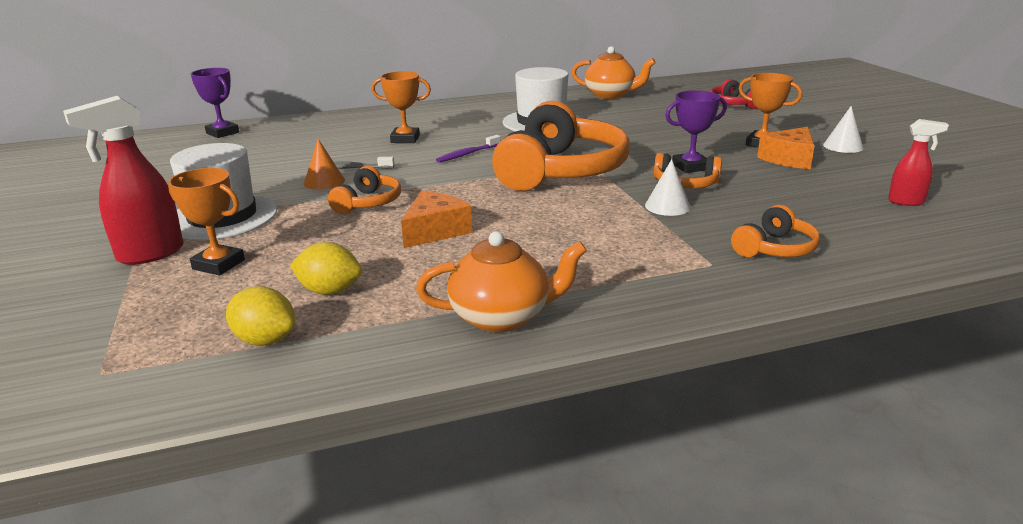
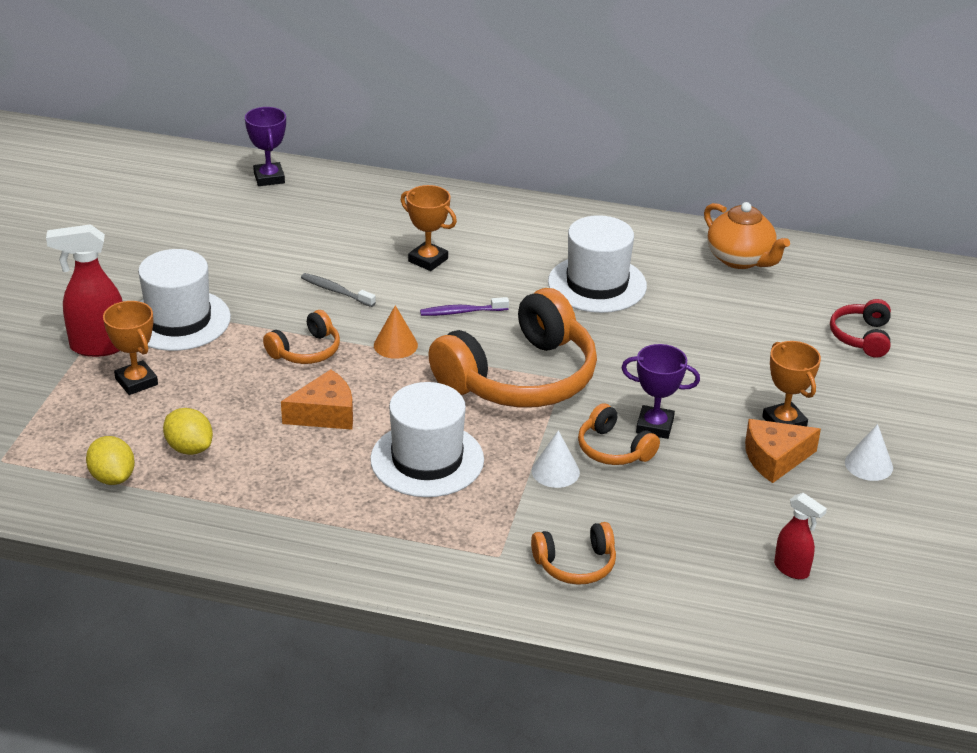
camera: 30 degrees right, 10 degrees up
orange cone [304,139,345,190] -> orange cone moved to [374,305,418,359]
orange teapot [416,231,587,333] -> none
none -> white hat [370,382,484,497]

